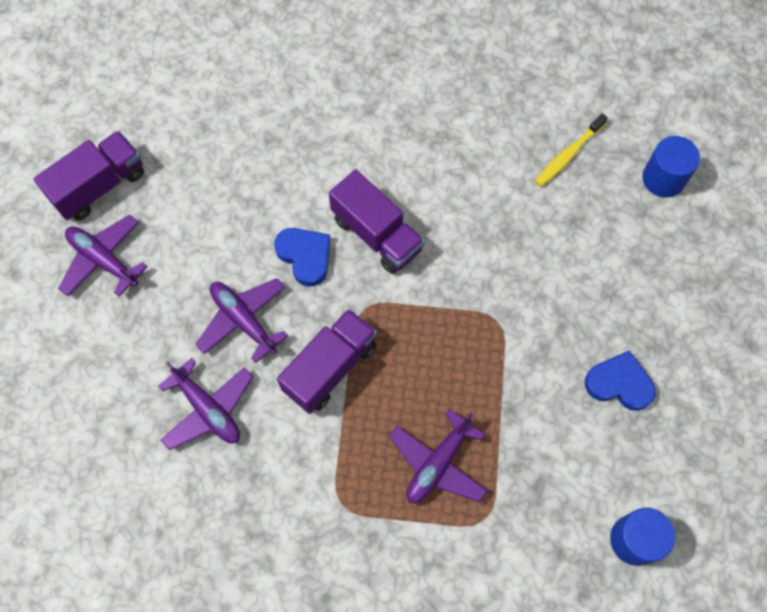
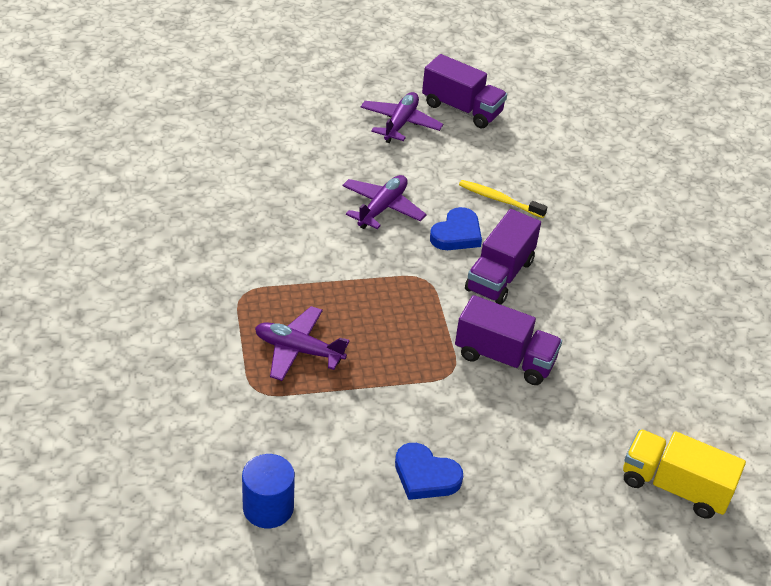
camera: 70 degrees right, 25 degrees down
purple plane [158,358,253,450] -> none
purple truck [277,309,377,414] -> purple truck moved to [455,295,562,385]
yellow toothbrush [535,113,608,187] -> yellow toothbrush moved to [459,180,547,218]
blue heart [585,351,656,411] -> blue heart turned 120 degrees clockwise [395,443,463,500]
blue cylinder [642,136,700,197] -> yellow truck [623,429,746,519]

